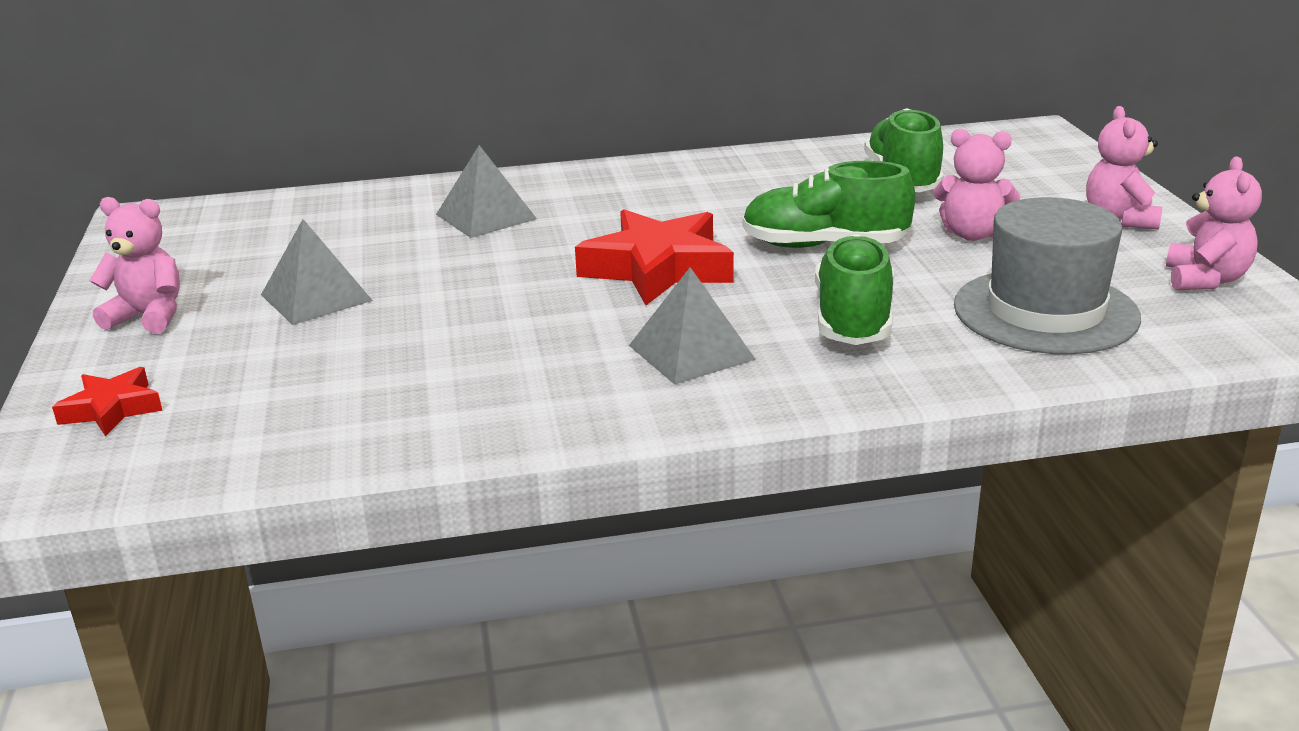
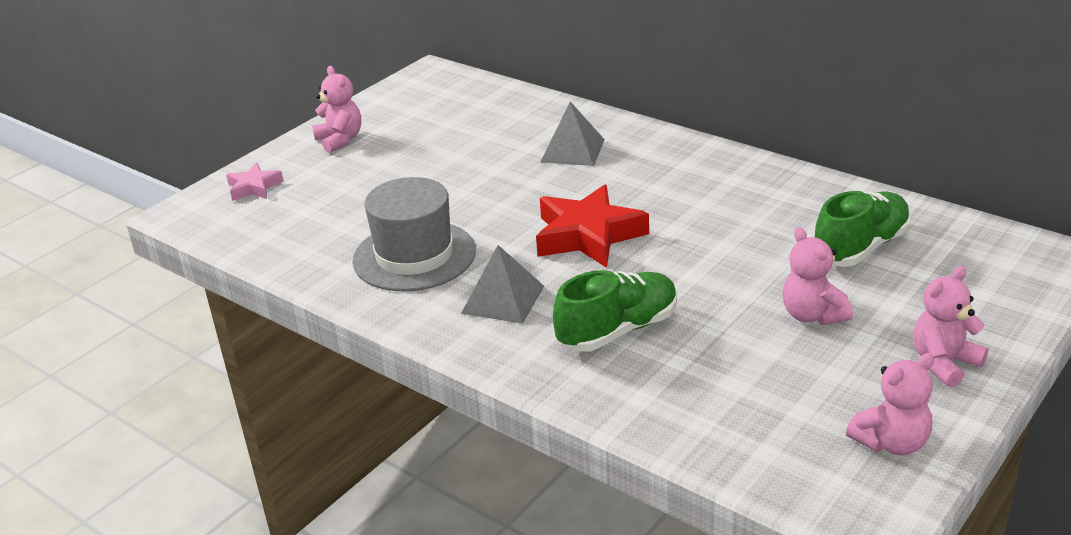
camera: 50 degrees right, 5 degrees up
red star [52,367,163,436] -> pink star [226,163,284,201]
grey pyramid [261,219,373,325] -> none
green shoe [742,161,915,248] -> none
grey hat [954,197,1141,354] -> grey hat moved to [352,177,476,291]

